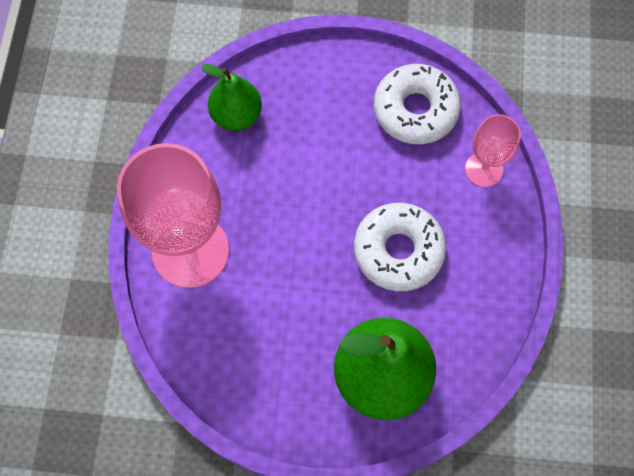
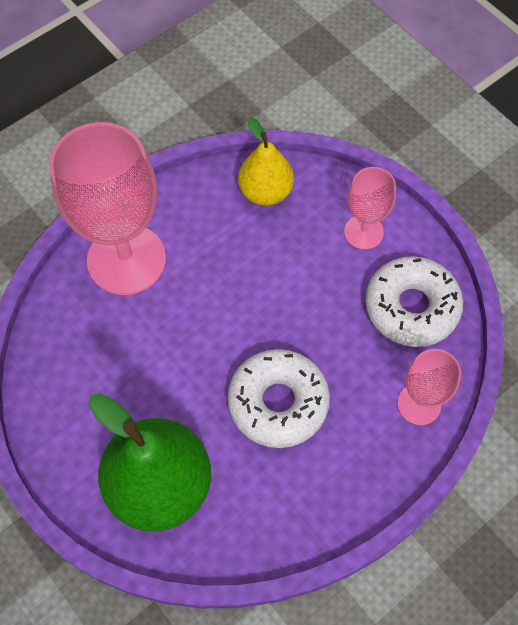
camera: 45 degrees right, 5 degrees down
green pear [201,64,262,131] -> yellow pear [238,117,294,206]
none -> pink goblet [344,167,396,250]

